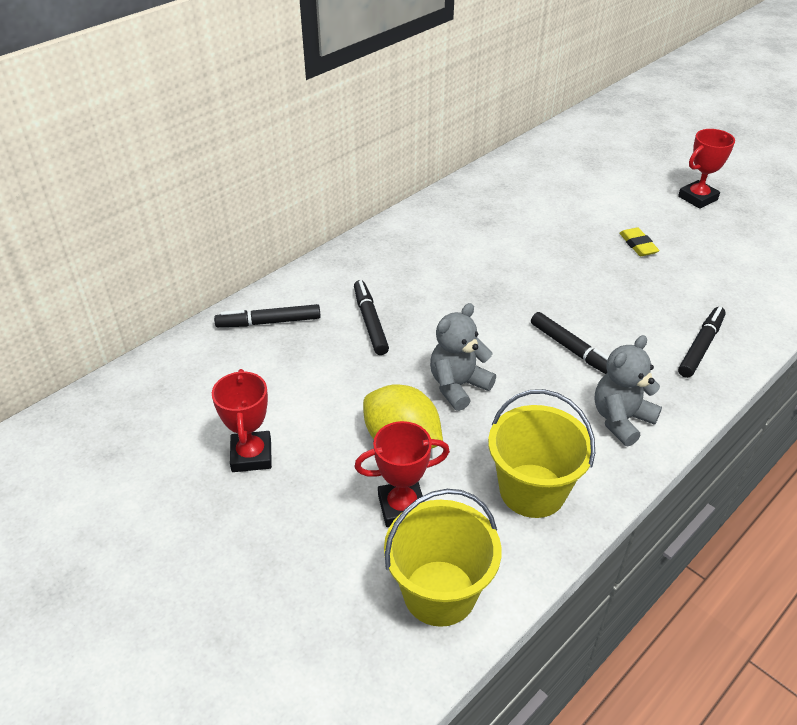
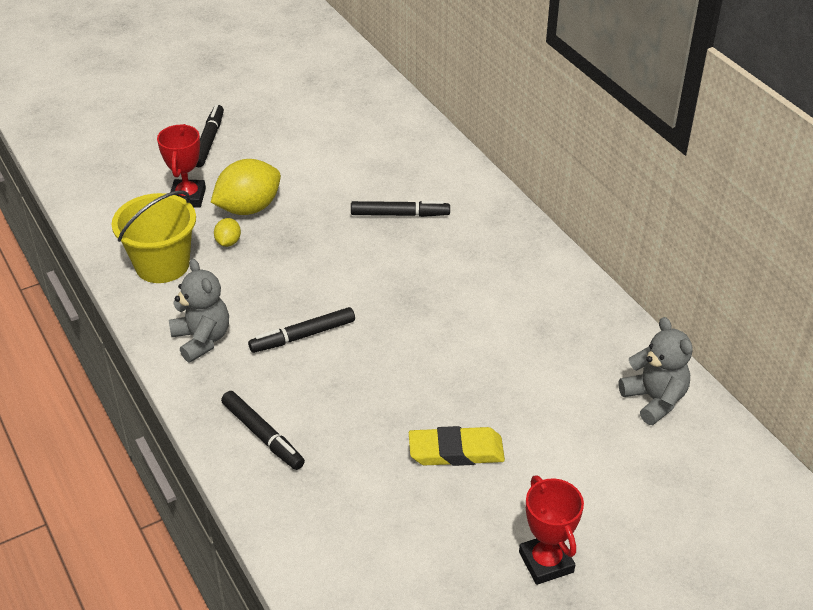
camera: 105 degrees right, 0 degrees up
red trophy [212,369,272,472] -> none
black marker [214,304,321,327] -> black marker moved to [196,105,224,167]
yellow bucket [384,489,502,627] -> none
grey teddy bear [430,303,496,411] -> grey teddy bear moved to [619,317,693,425]
yellow eraser [619,227,660,256] -> yellow eraser [409,426,505,466], size x1.52
none -> yellow lemon [214,218,241,247]

